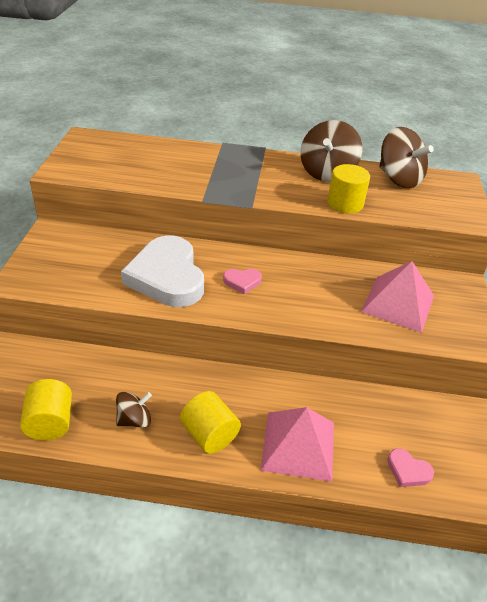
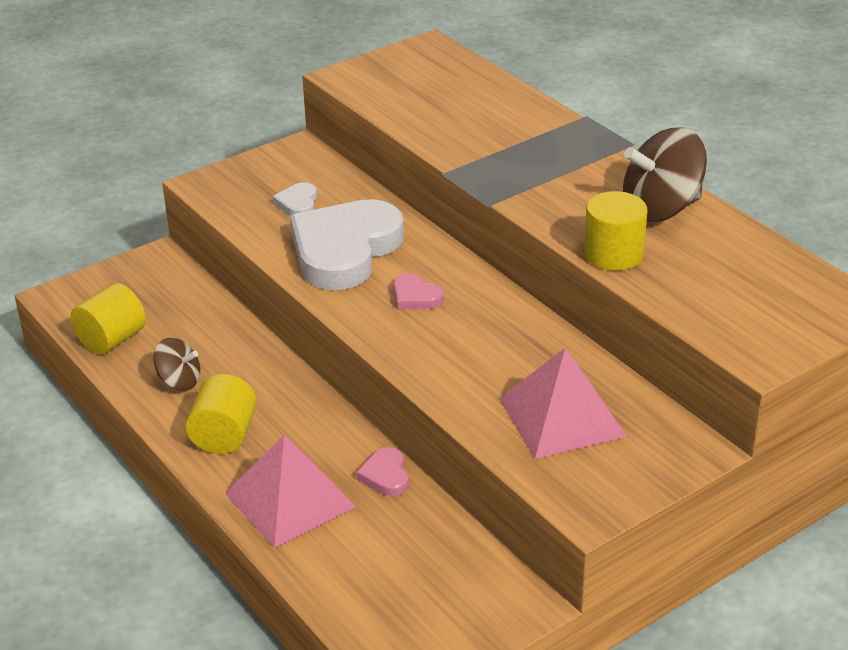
camera: 50 degrees right, 5 degrees down
brown spinning top [379,127,434,188] -> none
pink heart [387,448,434,487] -> pink heart moved to [356,447,409,496]
none -> white heart [273,182,317,216]

